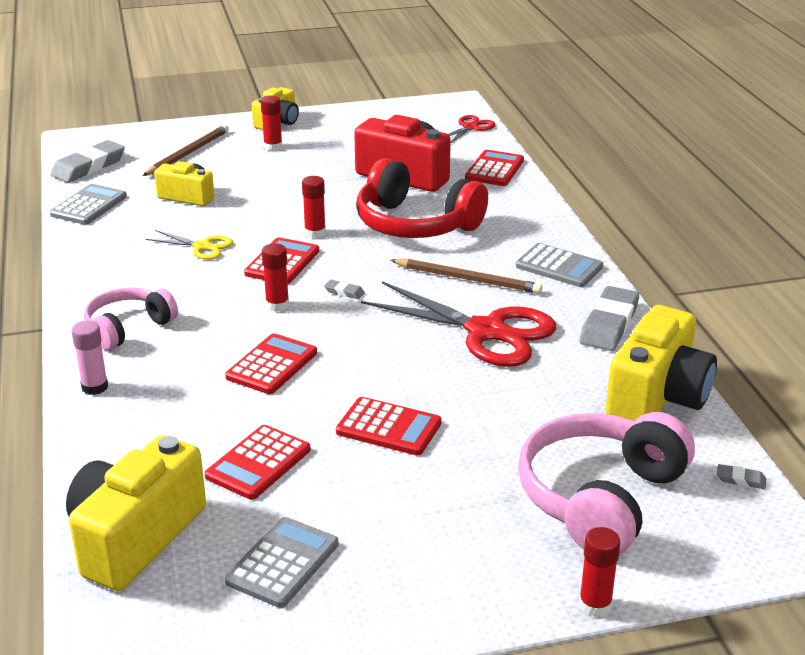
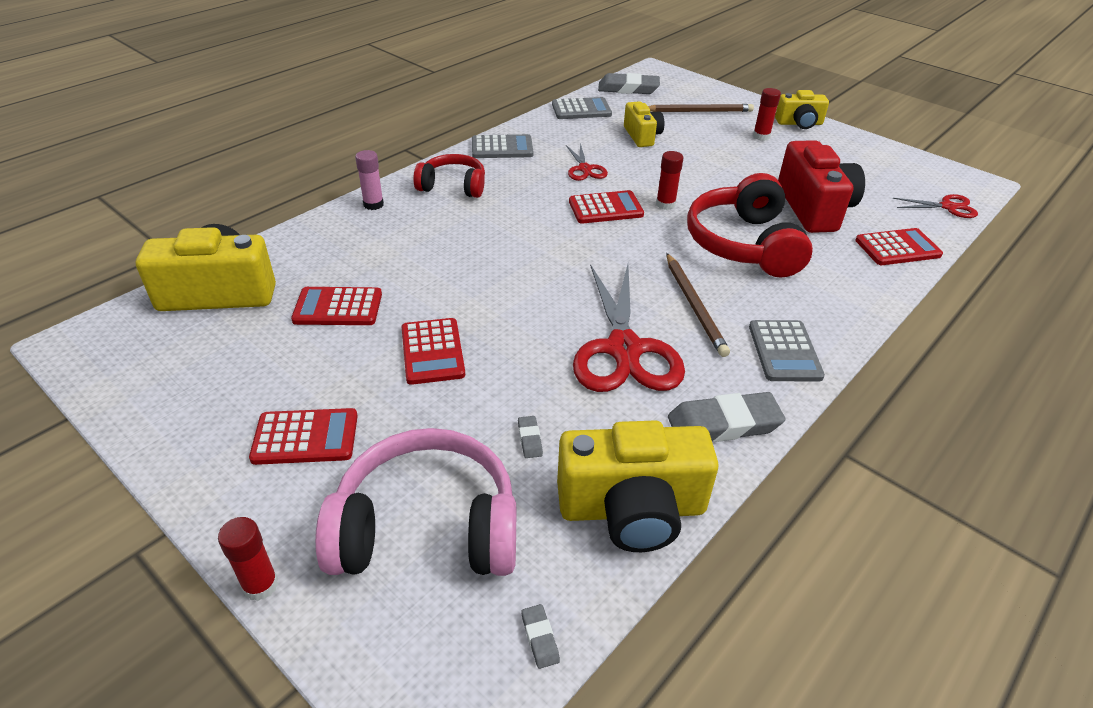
camera: 55 degrees right, 10 degrees up
pink headphones [84,287,178,350] -> red headphones [413,154,485,198]
yellow scissors [146,230,233,260] -> red scissors [566,143,608,181]
red calculator [225,333,317,394] -> red calculator moved to [249,408,358,465]
grey calculator [225,517,338,608] -> grey calculator moved to [472,134,533,158]
red glue stick [262,243,289,311] -> none
grey eraser [324,280,365,299] -> grey eraser moved to [518,416,543,458]

